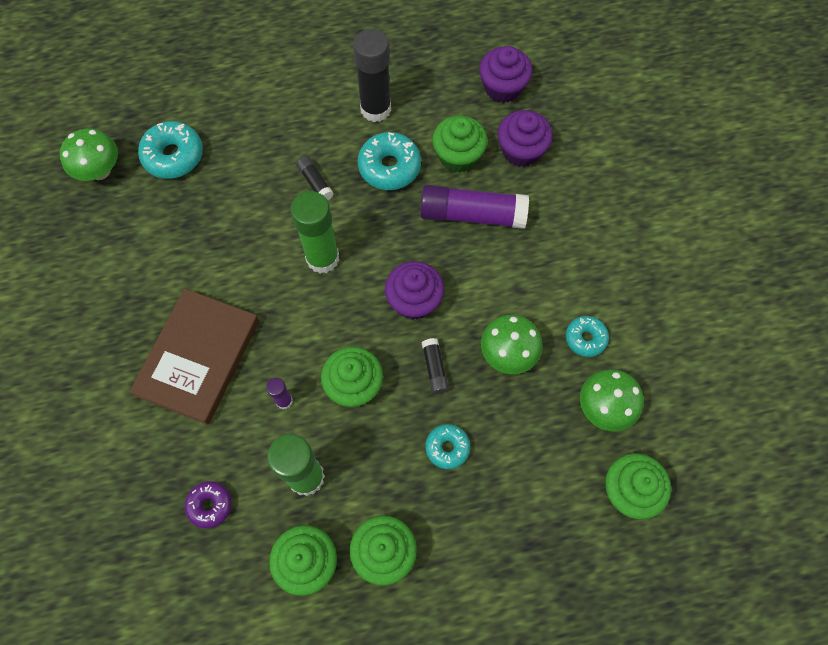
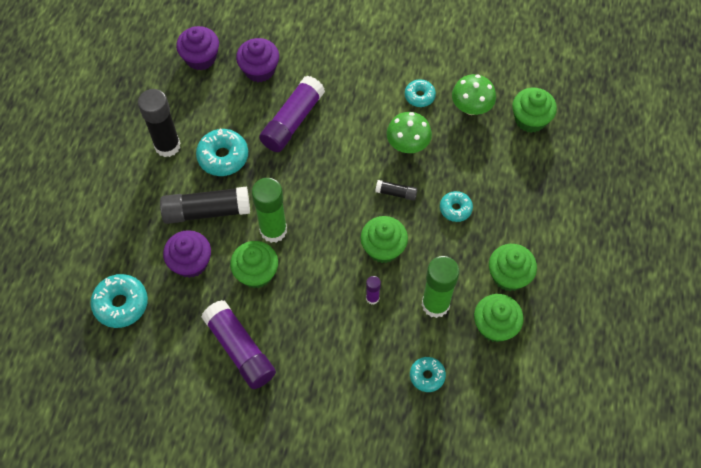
camera: 65 degrees left, 5 degrees down
green mushroom [60,129,118,181] -> none
brown book [129,288,259,425] -> none
purple donut [185,481,232,528] -> turquoise donut [410,357,446,392]
black glue stick [296,156,334,200] -> black glue stick [160,186,250,224], size x2.09
purple cupcake [385,261,444,320] -> purple cupcake moved to [163,230,211,278]
green cupcake [432,116,488,172] -> green cupcake moved to [230,241,278,288]
none -> purple glue stick [201,300,276,389]

